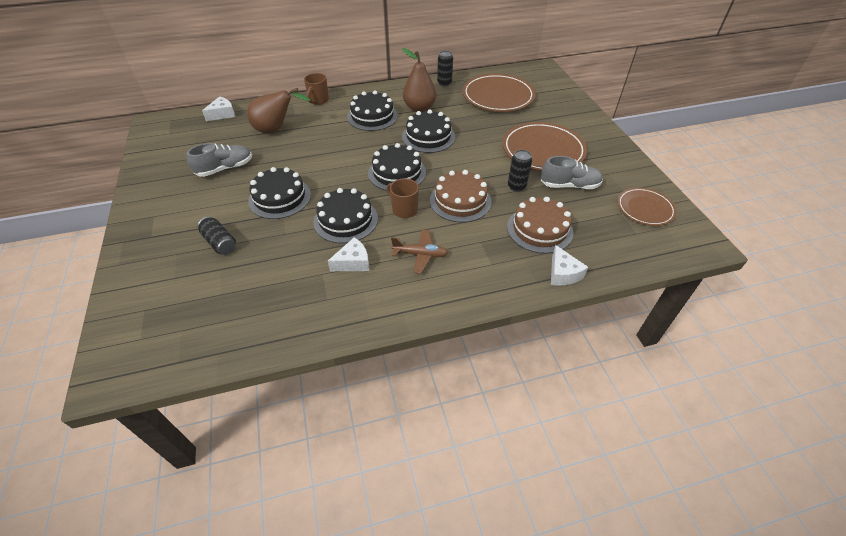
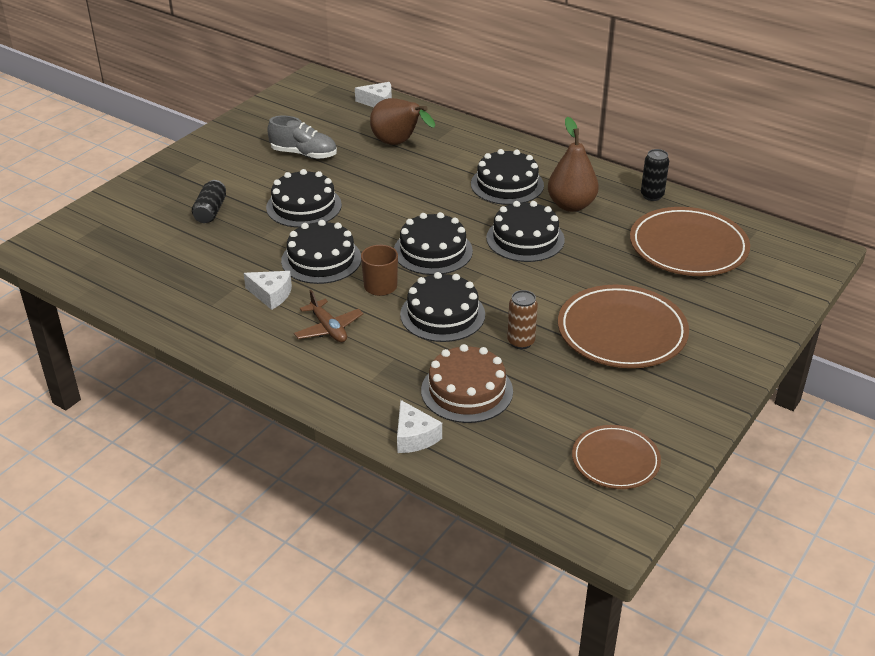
camera: 50 degrees right, 10 degrees down
brown mug [304,73,329,105] -> none
brown cake [430,170,492,222] -> black cake [400,272,485,342]
black can [508,150,532,192] -> brown can [507,290,538,349]
grey shoe [541,156,603,189] -> none
white cheese [551,245,588,286] -> white cheese turned 60 degrees counterclockwise [397,400,442,453]

